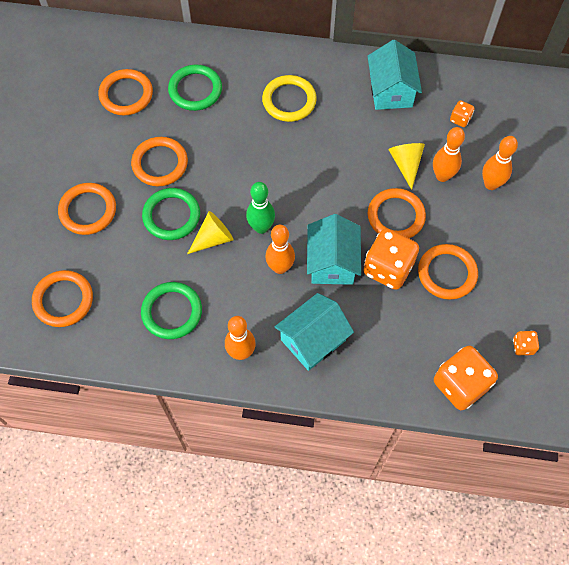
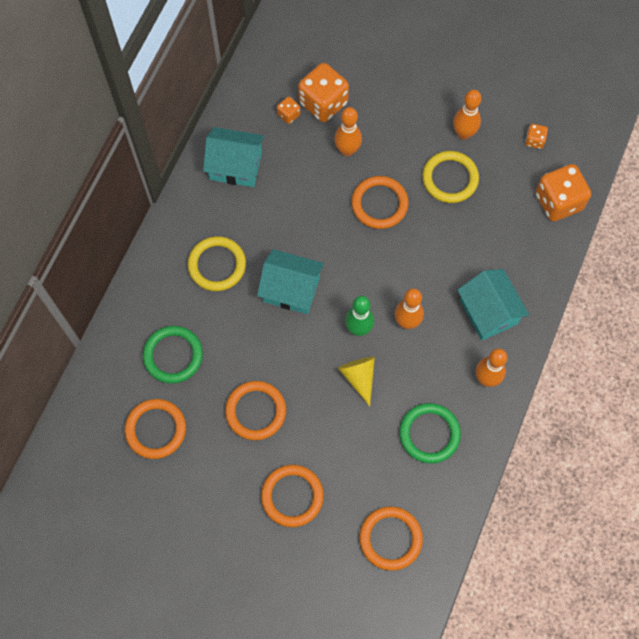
camera: 75 degrees left, 5 degrees up
green ring [142,188,200,240] -> none
turquoise house [307,214,361,285] -> turquoise house moved to [257,249,324,314]
orange dice [363,228,419,290] -> orange dice moved to [298,63,349,122]
yellow cone [388,143,425,190] -> none
orange ring [418,244,478,300] -> yellow ring [422,151,479,203]
orange bowling pin [482,136,518,190] -> orange bowling pin moved to [453,90,482,140]

